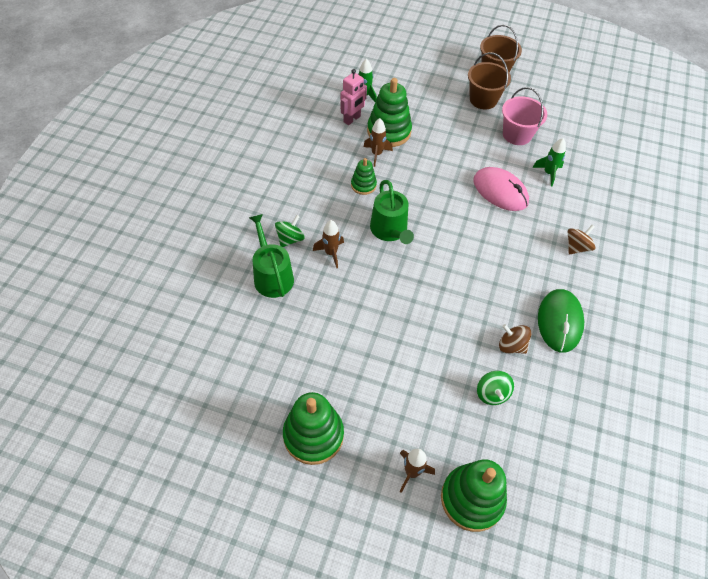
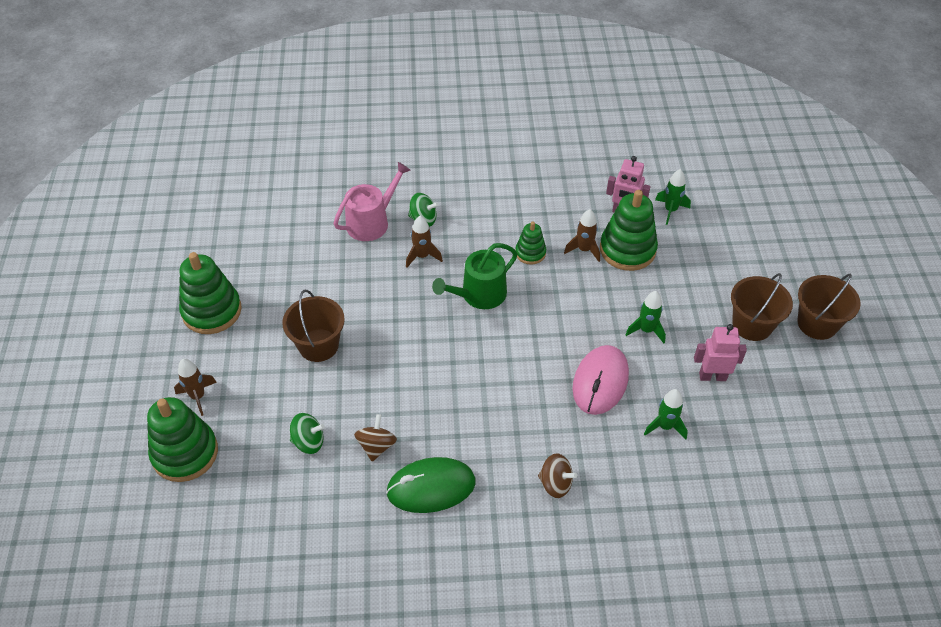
camera: 70 degrees right, 5 degrees down
green watering can [249,214,294,298] -> pink watering can [334,162,411,241]
green spinning top [477,371,514,405] -> green spinning top turned 150 degrees counterclockwise [290,413,325,454]
pink bucket [502,87,547,145] -> pink robot [694,324,747,381]
none -> brown bucket [282,290,345,362]
none -> green rocket [625,291,666,343]

